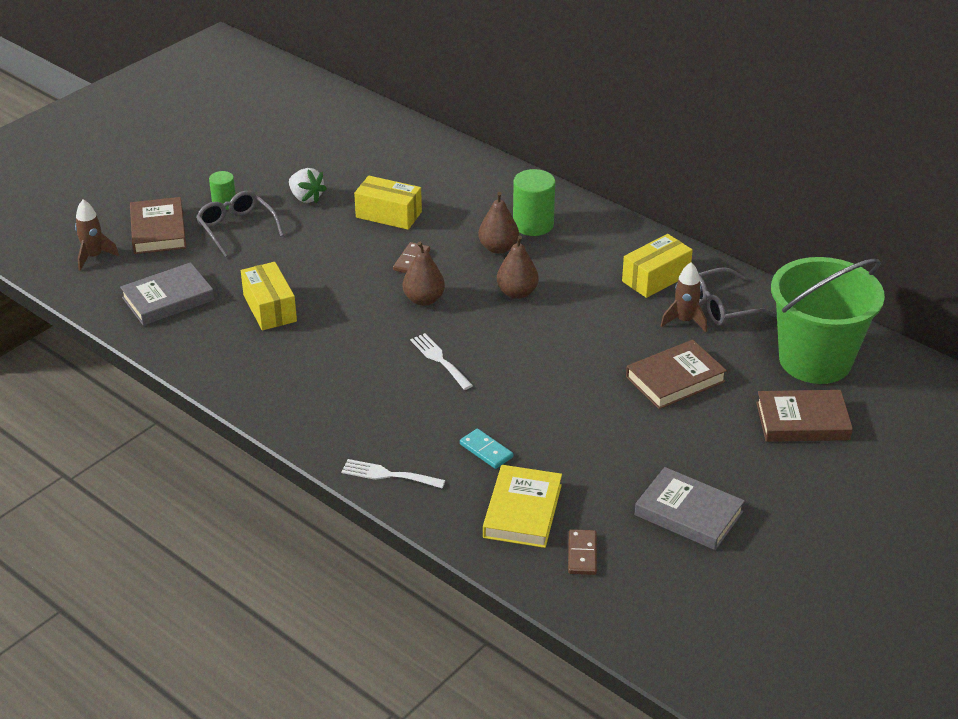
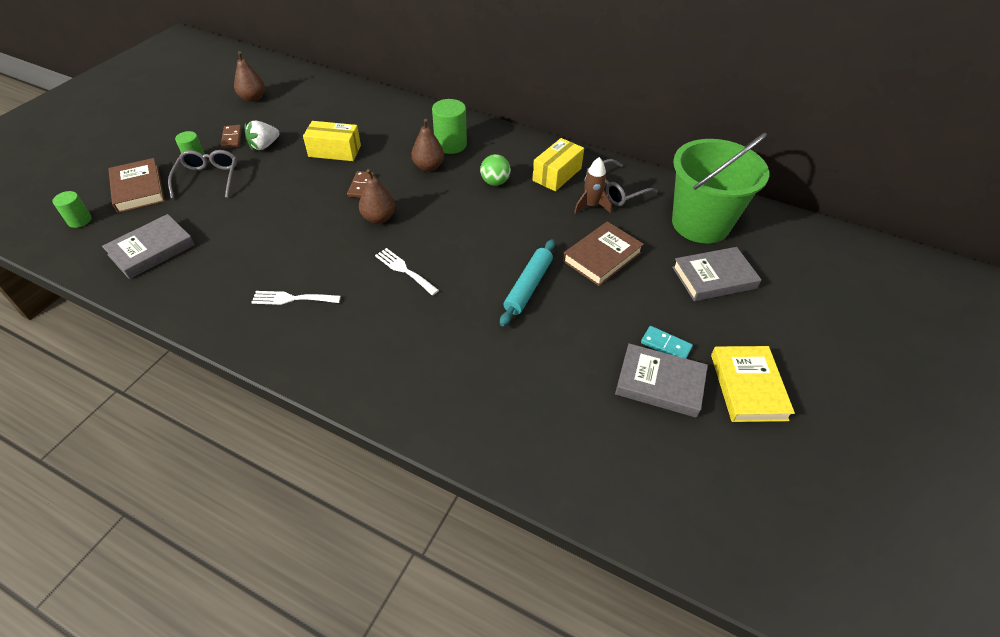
camera: 15 degrees left, 10 degrees up
brown rocket [75,199,119,271] -> green cylinder [52,191,92,228]
grey glasses [196,191,284,257] -> grey glasses turned 45 degrees clockwise [168,150,237,199]
yellow box [241,262,297,330] -> none
white strawberry [289,168,327,204] -> white strawberry turned 105 degrees clockwise [244,120,280,150]
white fork [341,459,446,488] -> white fork moved to [251,291,341,305]
turquoise domino [460,428,513,469] -> turquoise domino moved to [641,326,693,359]
yellow book [483,465,562,548] -> yellow book moved to [711,346,795,422]
brown pear [497,236,539,299] -> brown pear moved to [234,51,265,102]
brown domino [568,529,597,575] -> brown domino moved to [221,125,242,148]
brown book [756,390,853,442] -> grey book [672,247,761,301]
none -> green ball [480,154,511,186]
none -> turquoise rolling pin [500,239,555,326]

